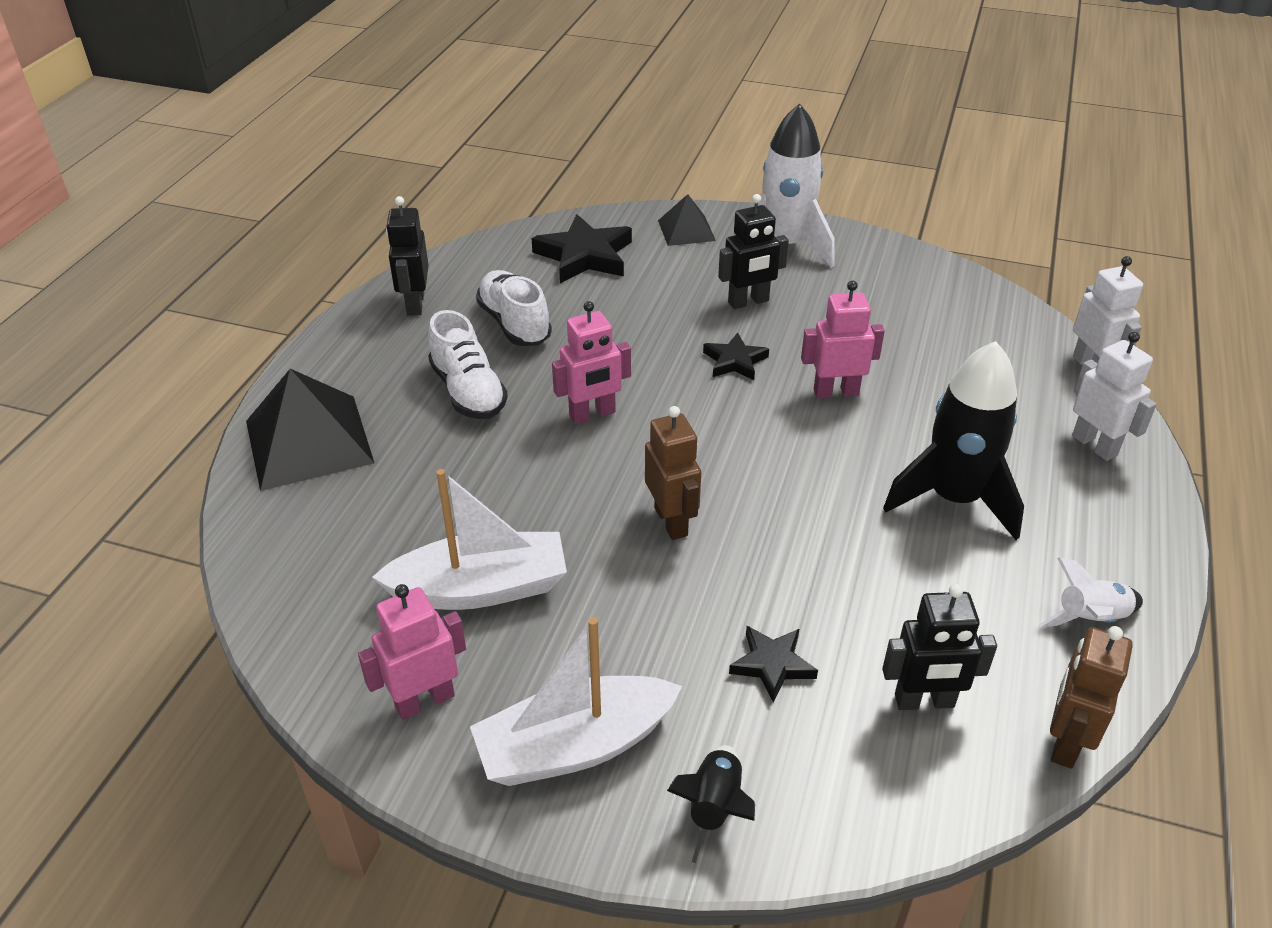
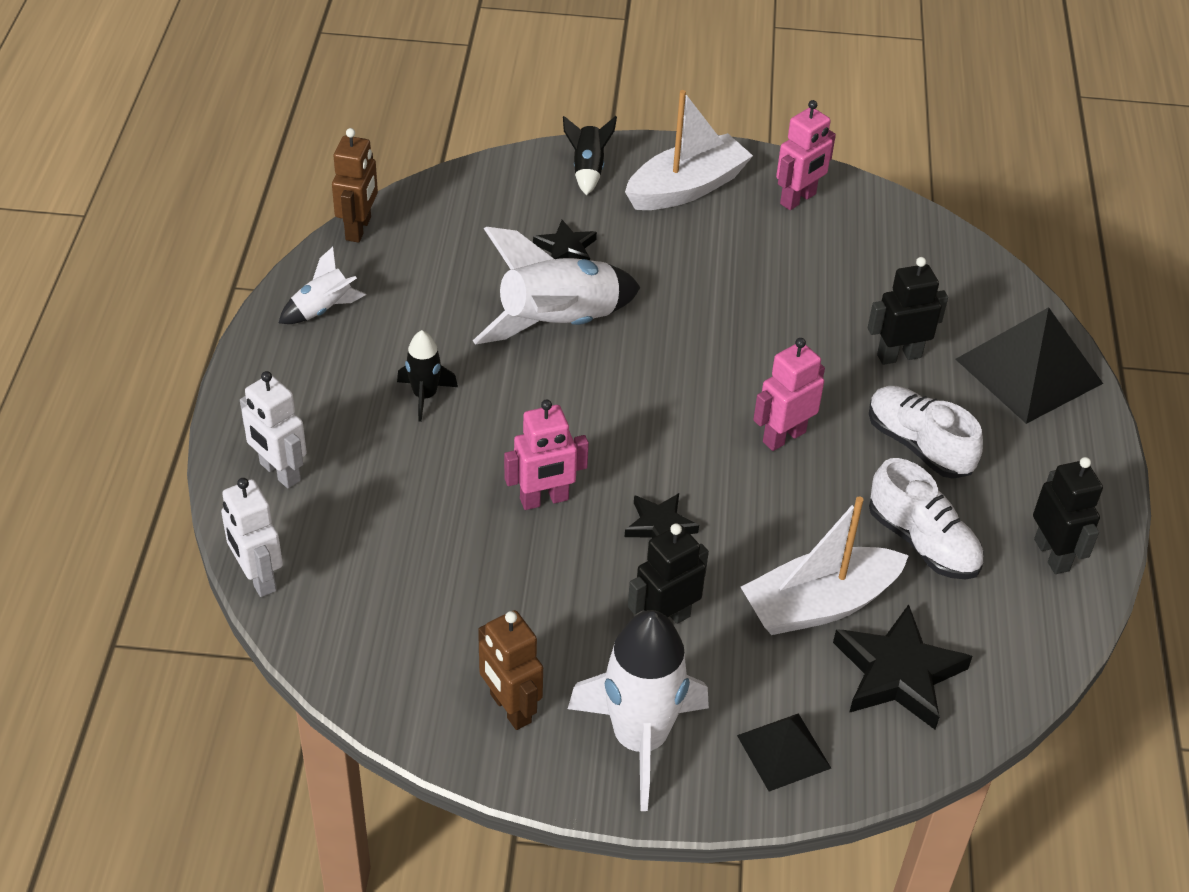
camera: 165 degrees right, 5 degrees up
white boat [372,469,567,610] -> white boat moved to [741,497,909,635]
brown robot [645,406,701,540] -> brown robot moved to [478,610,543,730]
black robot [882,584,997,710] -> black robot moved to [868,257,948,365]
black rocket [883,341,1024,540] -> black rocket [397,330,458,422], size x0.50
none -> white rocket [473,227,641,344]

